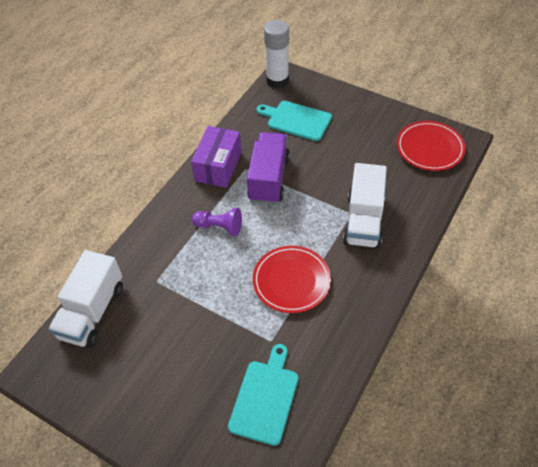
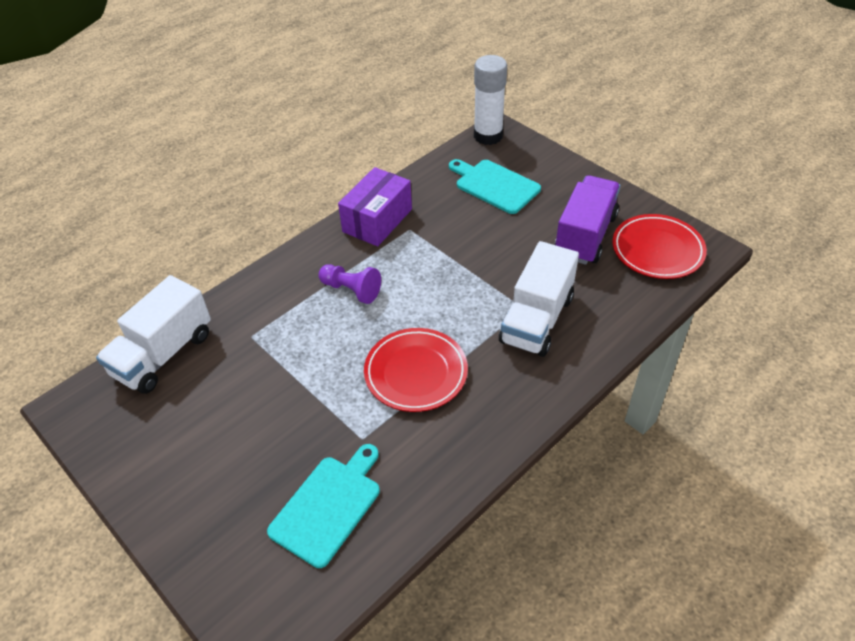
camera: 15 degrees right, 5 degrees down
purple truck [247,132,290,204] -> purple truck moved to [554,175,621,265]

